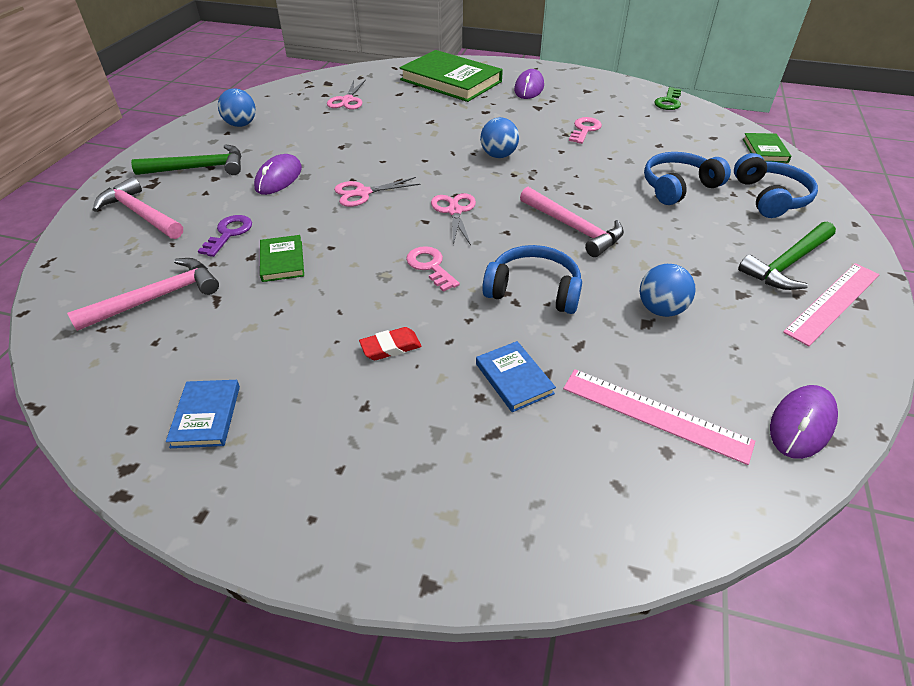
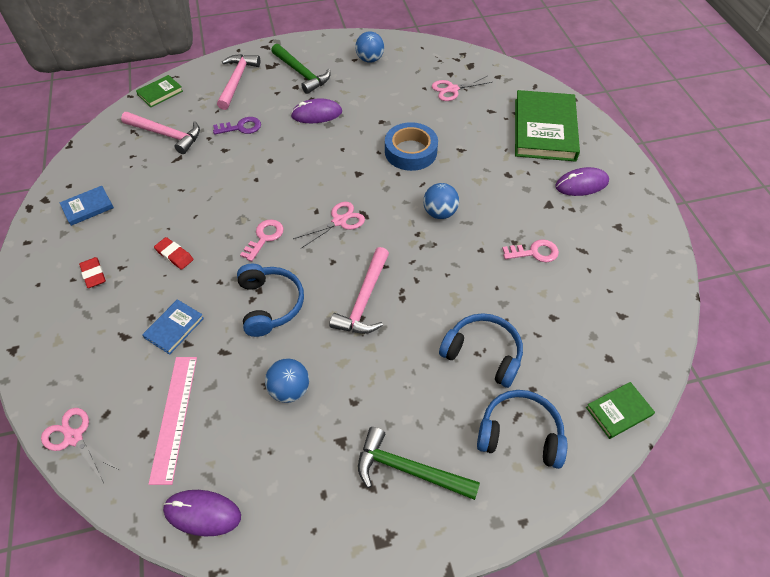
camera: 60 degrees right, 10 degrees up
green book [260,235,304,282] -> green book moved to [136,75,183,107]
pink scissors [334,177,421,207] -> pink scissors moved to [41,408,119,483]
green key [654,87,682,110] -> none
blue headphones [734,153,818,218] -> blue headphones turned 135 degrees counterclockwise [477,390,568,469]
pink ruler [783,263,880,346] -> none
none -> red eraser [79,257,106,288]
none -> blue tape [385,122,438,171]

